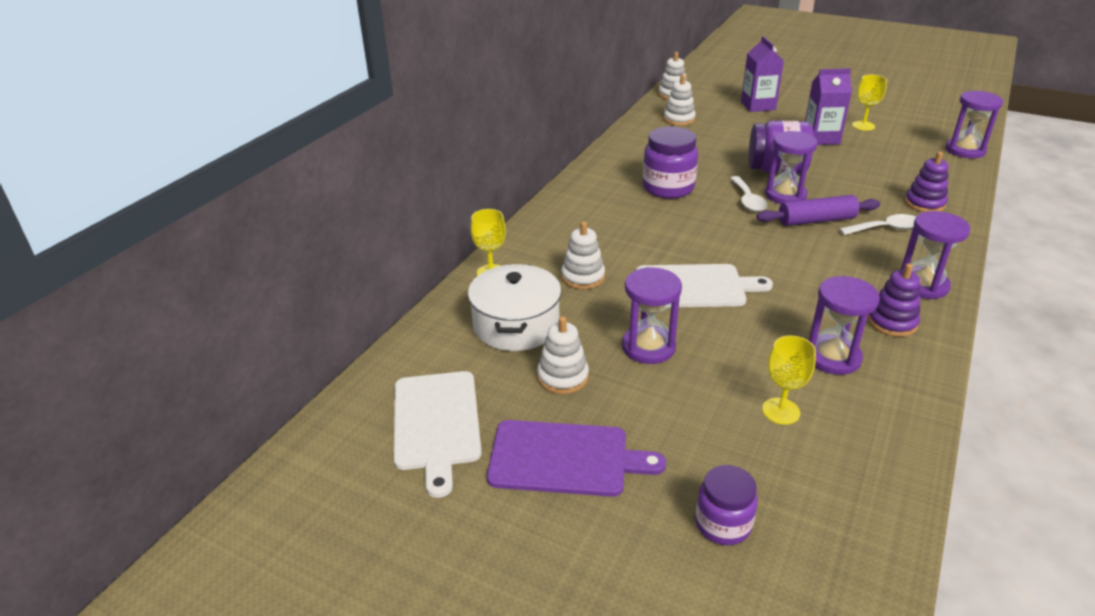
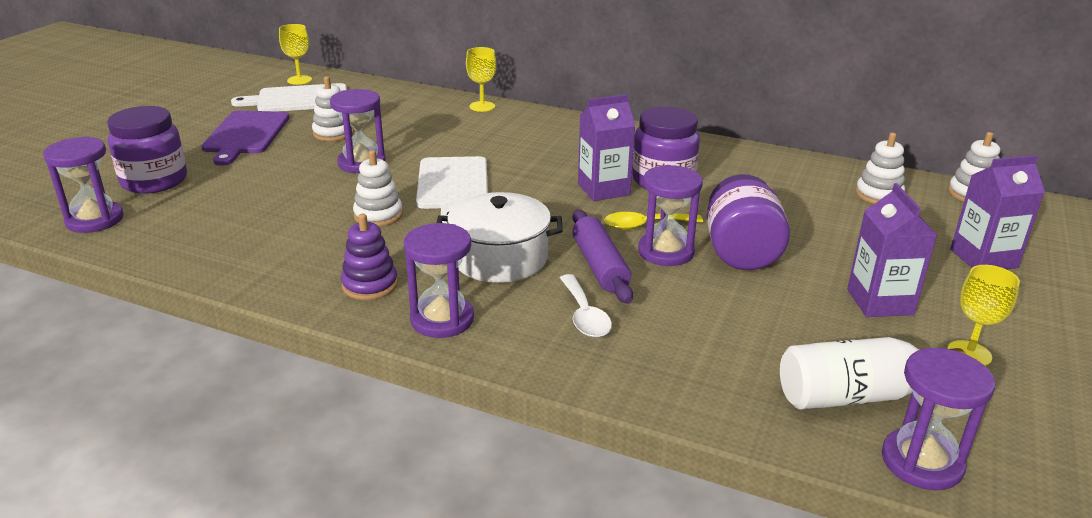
camera: 85 degrees right, 5 degrees down
white pot [468,264,562,351] -> white pot moved to [437,192,563,283]
white stacking toy [561,221,605,289] -> white stacking toy moved to [353,150,403,227]
purple jar [695,465,758,545] -> purple jar [107,106,187,194], size x1.59
white spoon [730,176,767,212] -> yellow spoon [604,212,703,230]
yellow goblet [762,335,816,425] -> yellow goblet moved to [279,24,312,85]
purple hourglass [809,276,880,375] -> purple hourglass moved to [43,137,123,233]
purple stacking toy [905,152,949,212] -> none
none -> purple carton [578,94,635,201]
none -> white bottle [780,337,967,409]

